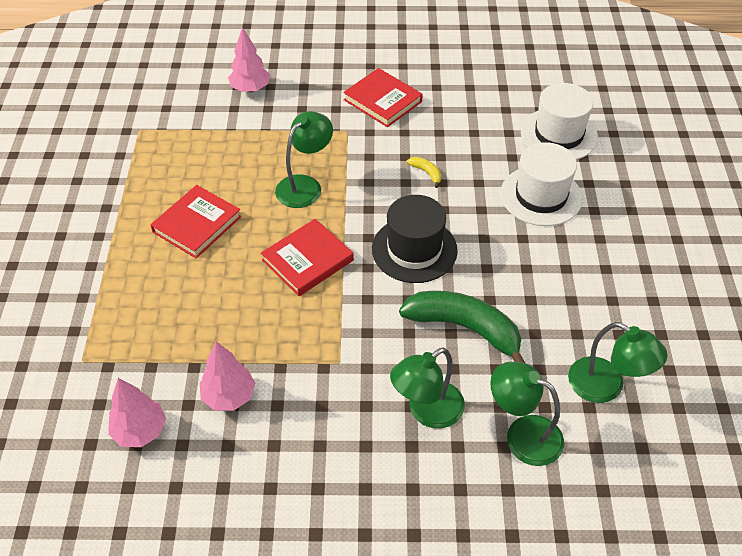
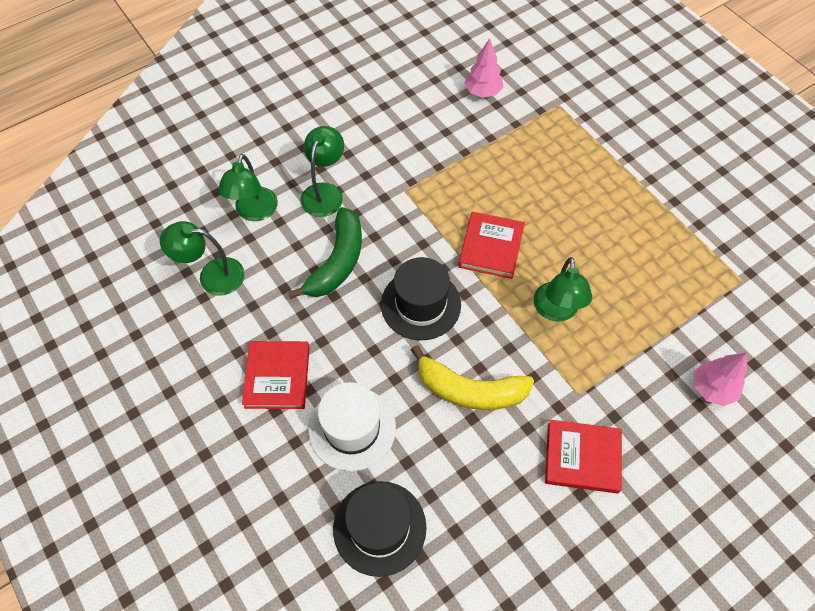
camera: 145 degrees right, 10 degrees up
red book [151,185,241,258] -> red book moved to [242,341,310,409]
pink tree [200,342,255,411] -> none
green banana [399,291,525,363] -> green banana turned 60 degrees counterclockwise [288,207,362,299]
yellow banana [407,157,441,188] -> yellow banana [411,345,534,410], size x2.49
green lamp [490,362,564,466] -> green lamp turned 105 degrees clockwise [218,154,278,221]
white hat [521,83,598,160] -> black hat [333,481,426,577]

